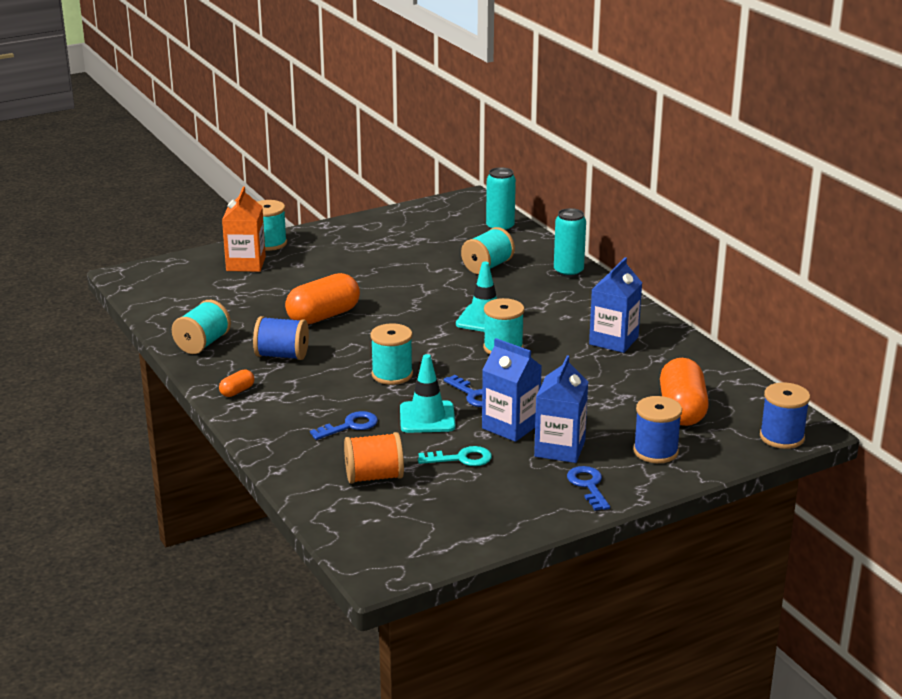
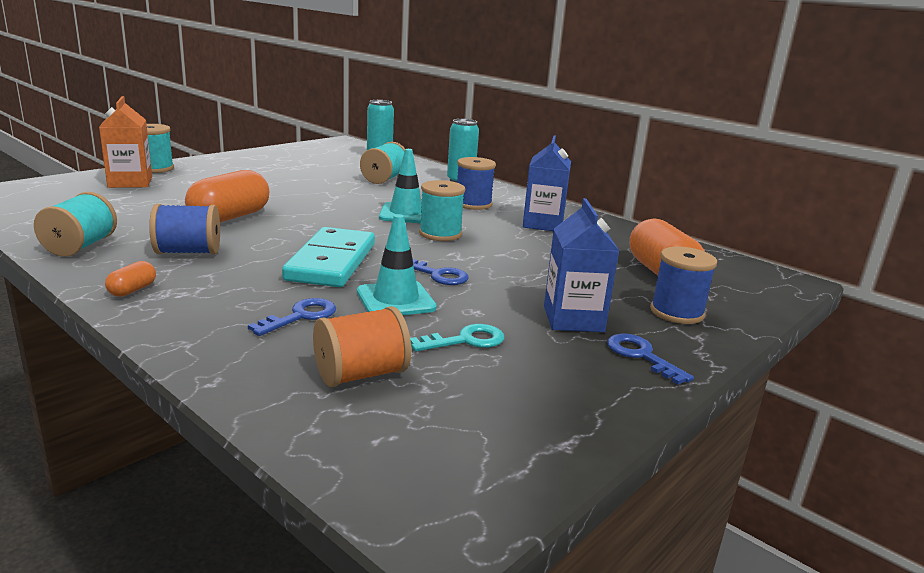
camera: 20 degrees left, 5 degrees down
turquoise spool [370,323,413,385] -> turquoise domino [282,227,375,287]
blue carton [482,338,542,442] -> none
blue spool [760,383,810,449] -> blue spool moved to [457,157,496,210]

